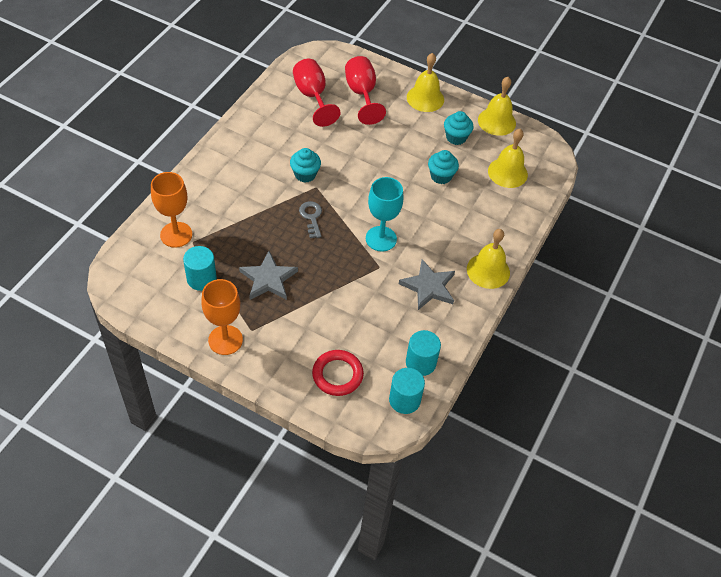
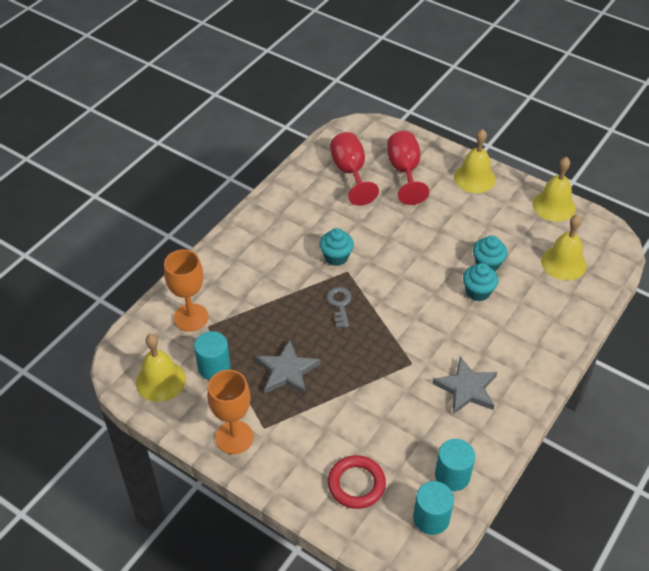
camera: 10 degrees right, 5 degrees down
turquoise goblet [366,177,403,252] -> none
turquoise cupcake [444,111,474,145] -> turquoise cupcake moved to [463,263,498,301]
yellow bell [467,229,510,289] -> yellow bell moved to [136,334,186,402]

